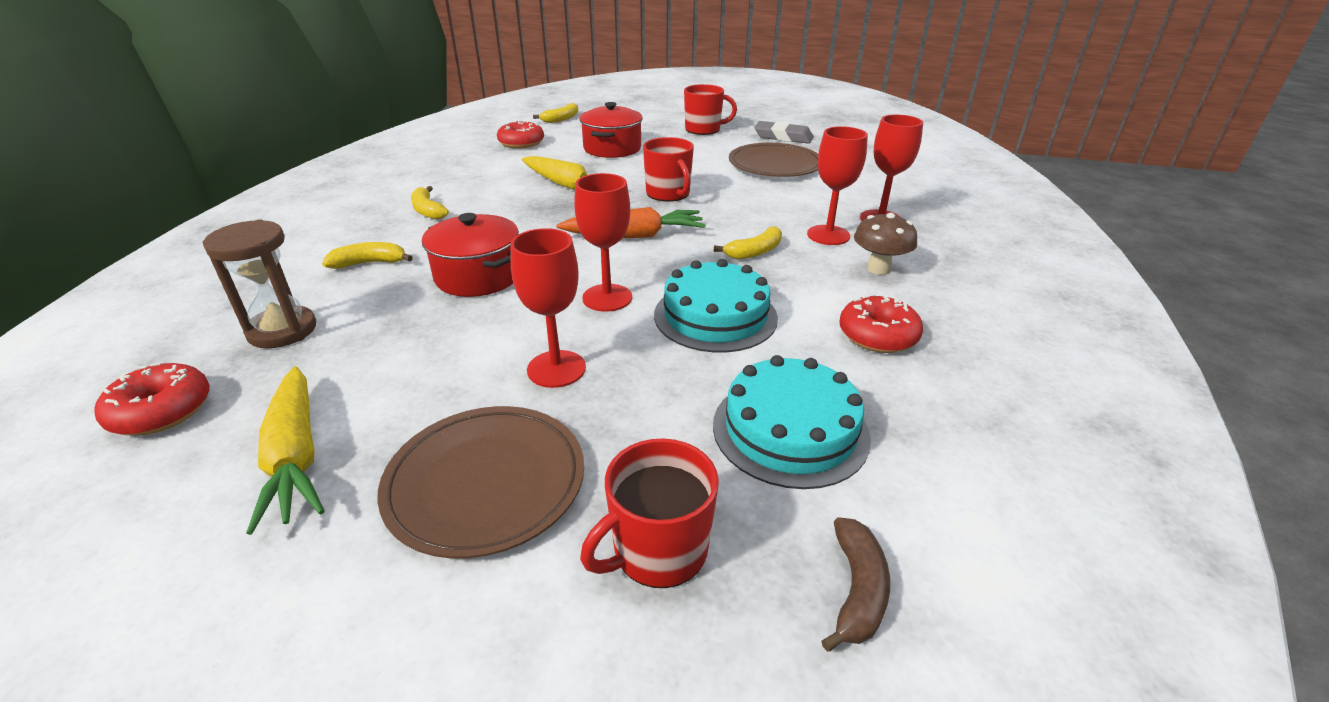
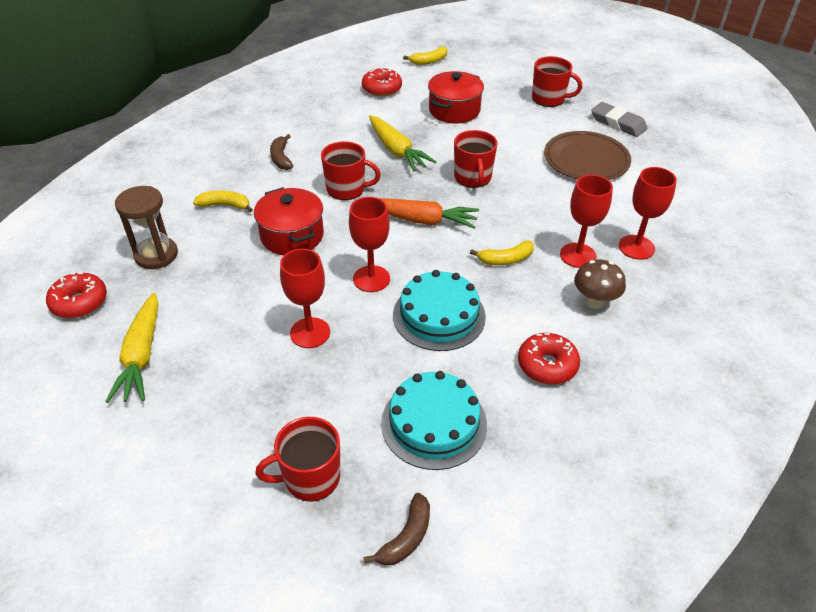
camera: 20 degrees right, 10 degrees up
brown plate [377,406,584,558] -> none
yellow banana [411,186,449,220] -> brown banana [270,134,293,170]
none -> red mug [321,141,381,200]

